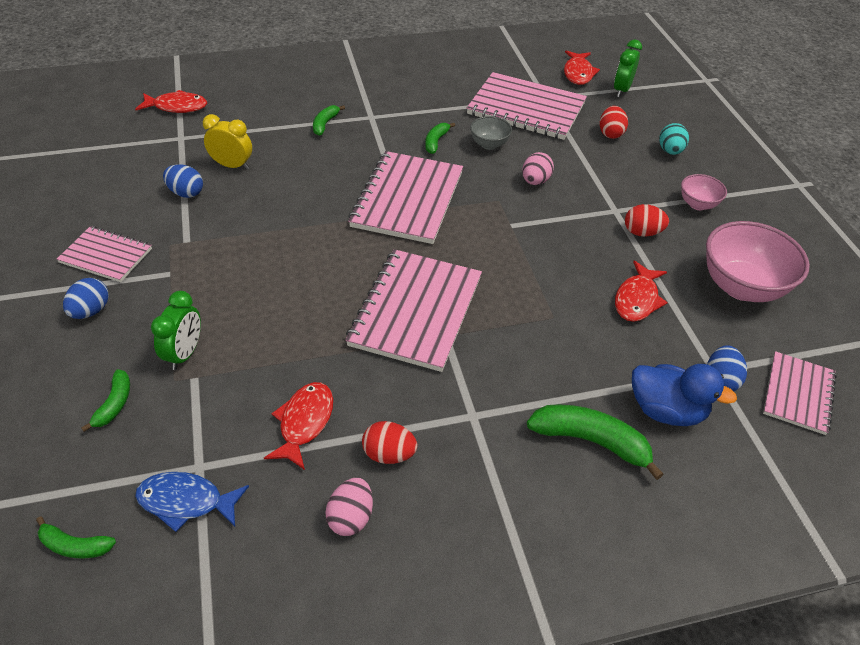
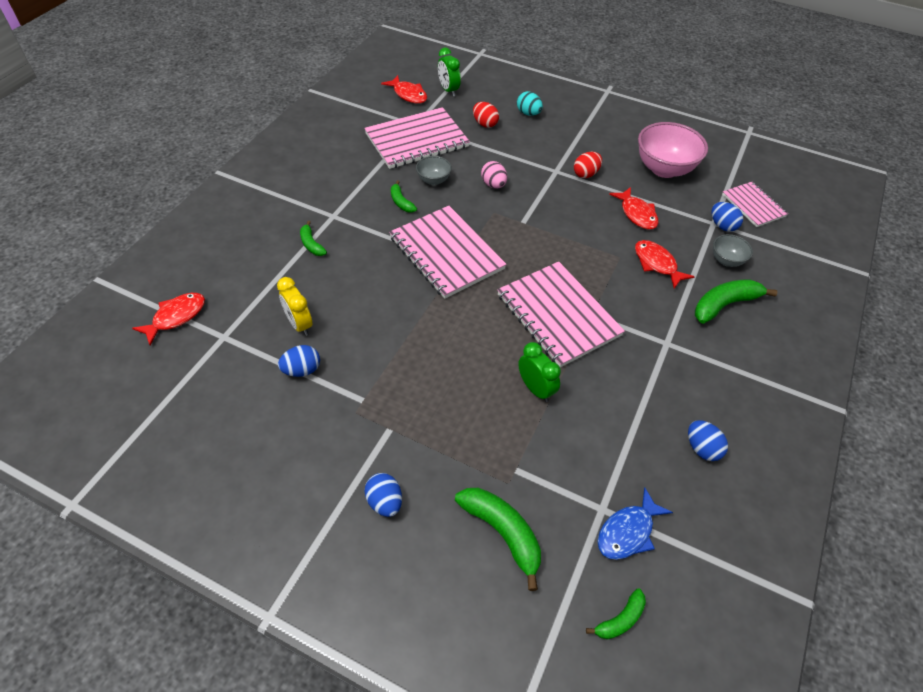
camera: 50 degrees left, 5 degrees up
pink notebook [57,226,152,282] -> none
green banana [81,369,130,432] -> green banana [455,488,541,591], size x1.77
green clock [151,291,201,370] -> green clock moved to [518,342,561,402]
yellow clock [203,114,252,170] -> yellow clock turned 90 degrees counterclockwise [277,277,312,336]
red fish [264,382,333,470] -> red fish moved to [635,240,695,289]
pink egg [325,478,373,536] -> blue egg [688,420,728,461]
red egg [362,421,417,464] -> none
blue duck [632,364,737,426] -> grey bowl [713,234,753,267]
pink bowl [681,174,727,210] -> none

